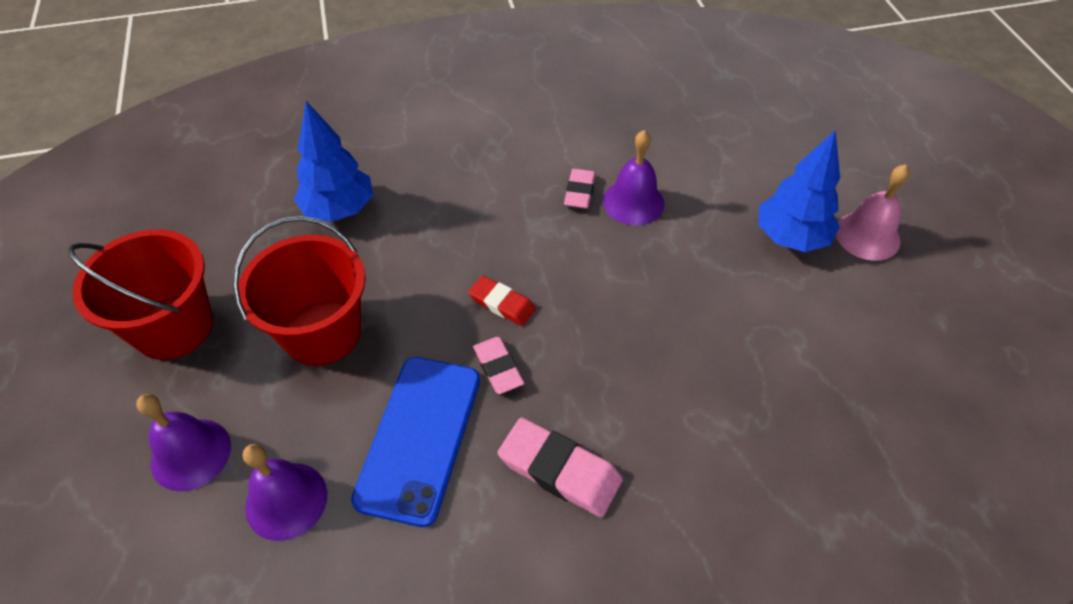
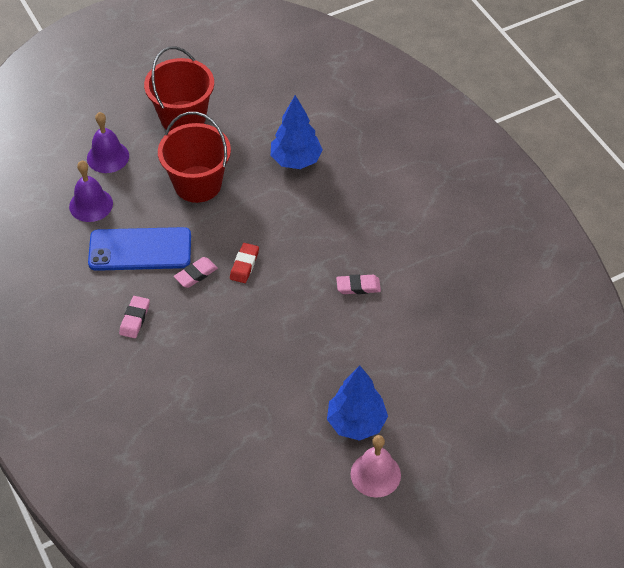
camera: 75 degrees right, 0 degrees up
pink eraser [498,417,623,517] -> pink eraser [119,296,150,338], size x0.63
purple bell [603,130,664,225] -> none

